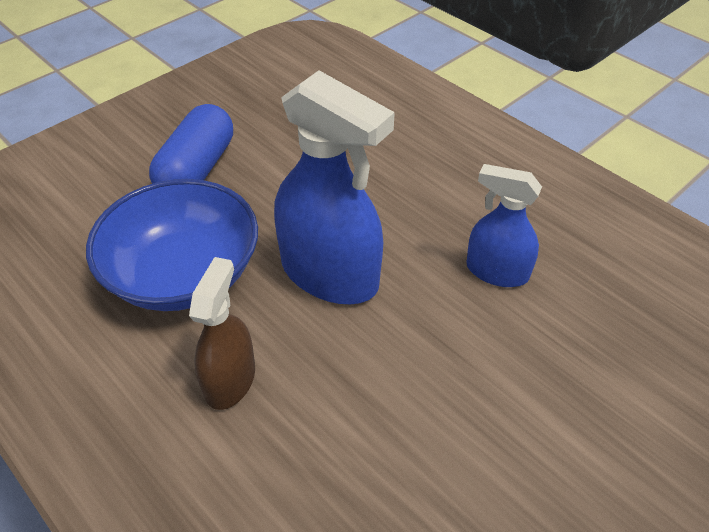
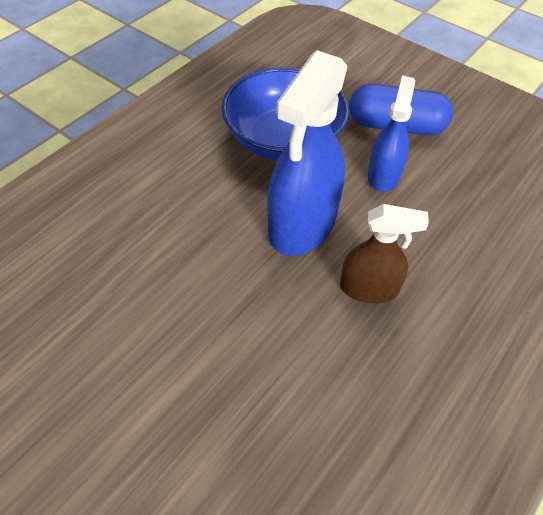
camera: 80 degrees right, 5 degrees up
brown spray bottle [189,257,255,410] -> brown spray bottle moved to [340,204,429,304]
blue spray bottle [466,164,542,287] -> blue spray bottle moved to [368,76,415,192]

